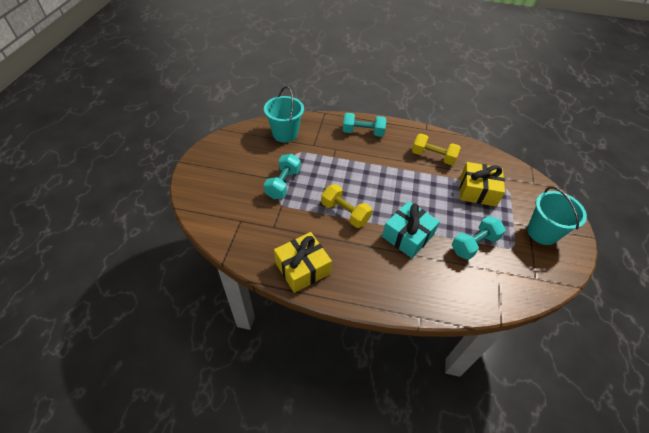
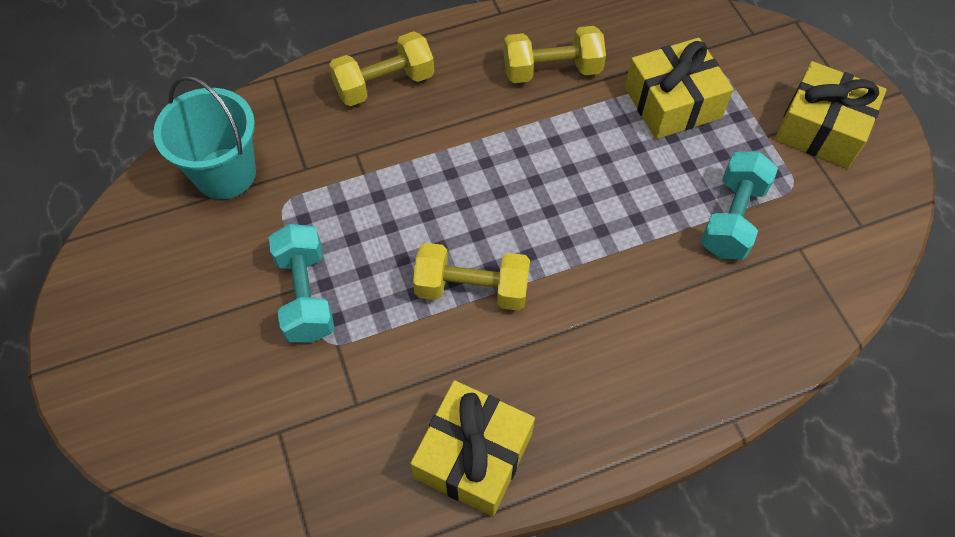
camera: 30 degrees left, 10 degrees up
turquoise dumbbell [343,113,386,137] -> yellow dumbbell [329,31,434,106]
turquoise gift [382,201,440,258] -> none
turquoise bucket [527,186,587,245] -> yellow gift [775,61,887,169]

